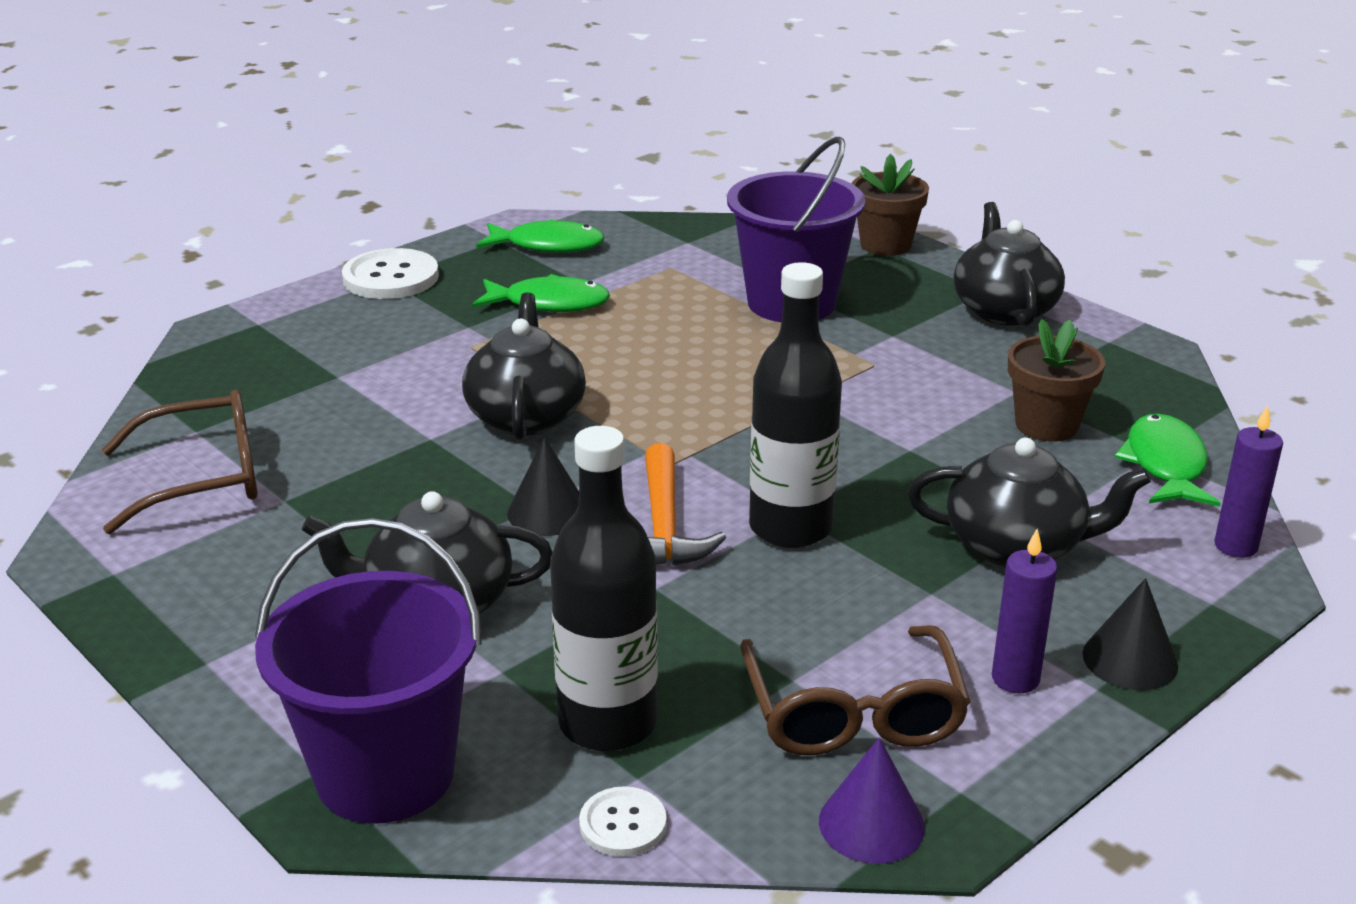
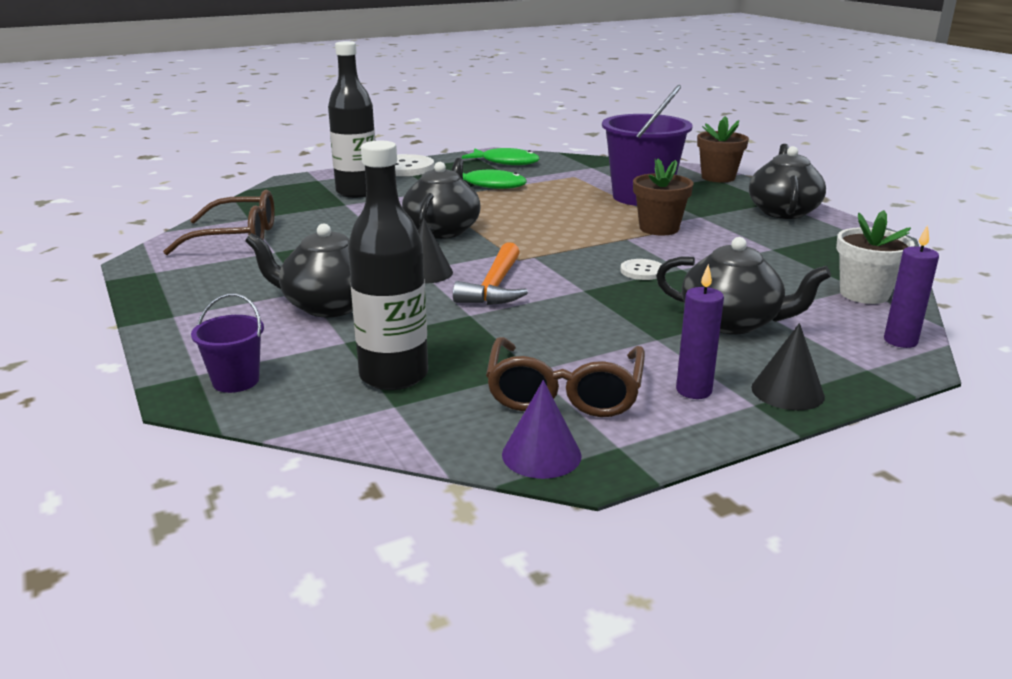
camera: 15 degrees right, 5 degrees down
purple bucket [255,518,482,824] -> purple bucket [191,293,264,393], size x0.49
white button [579,786,667,857] -> white button moved to [620,259,662,280]
black bottle [749,262,842,548] -> black bottle moved to [328,41,375,198]
brown flower pot [1008,319,1105,442] -> brown flower pot moved to [633,159,694,235]
green fish [1114,414,1221,507] -> white flower pot [836,210,915,304]

